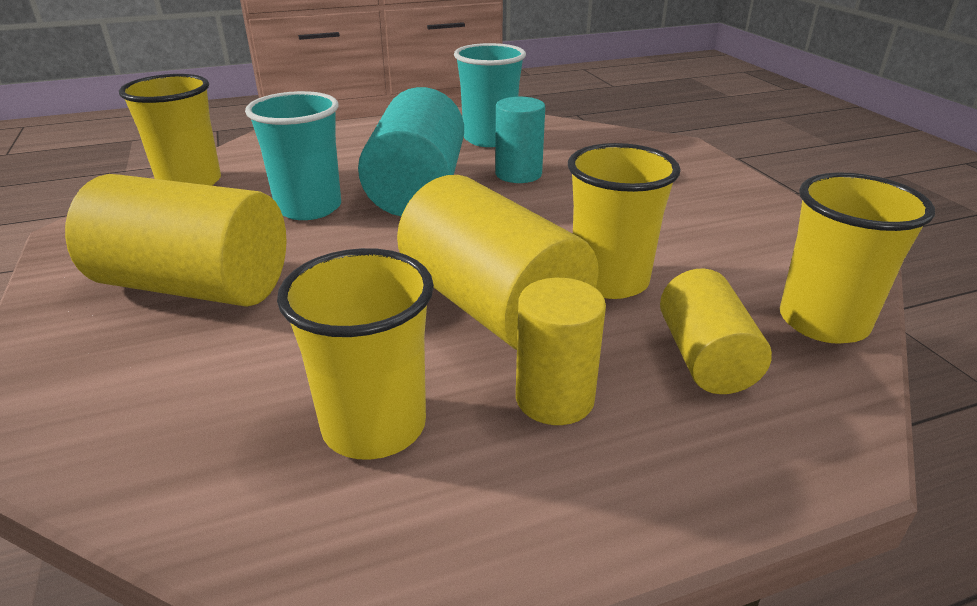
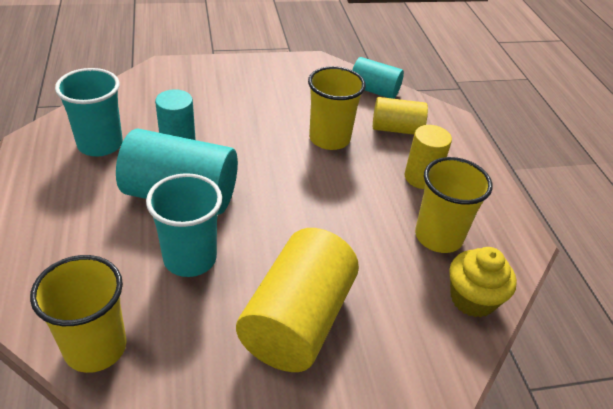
camera: 85 degrees left, 10 degrees up
yellow cylinder [397,175,599,350] -> none
yellow cup [780,172,935,344] -> turquoise cylinder [352,57,404,99]
none -> yellow cupcake [449,247,517,317]

